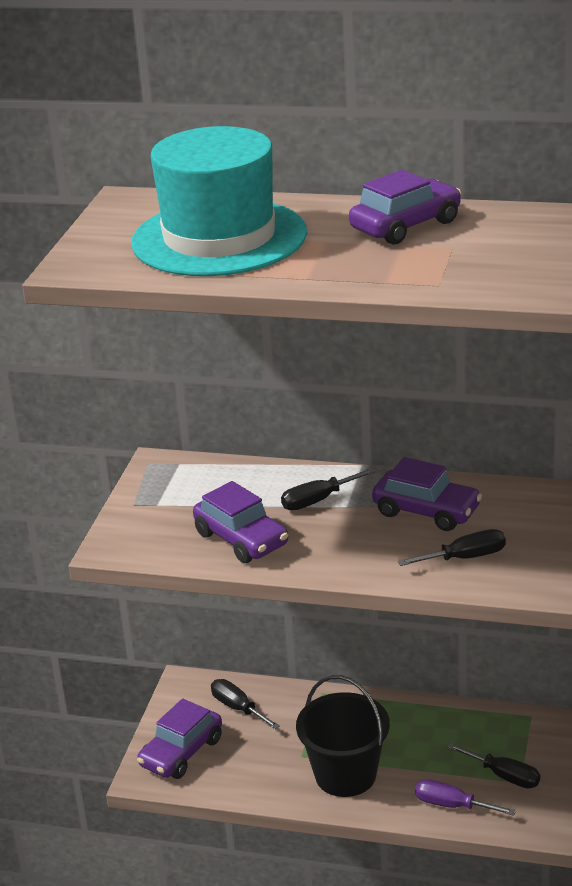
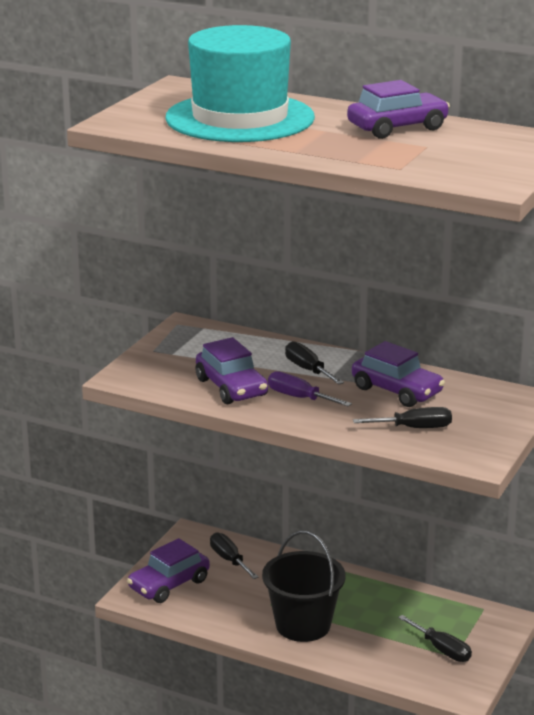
camera: 10 degrees right, 5 degrees down
black screwdriver [281,468,376,511] -> black screwdriver turned 75 degrees clockwise [285,341,344,384]
purple screwdriver [415,779,516,815] -> purple screwdriver moved to [268,371,352,407]

